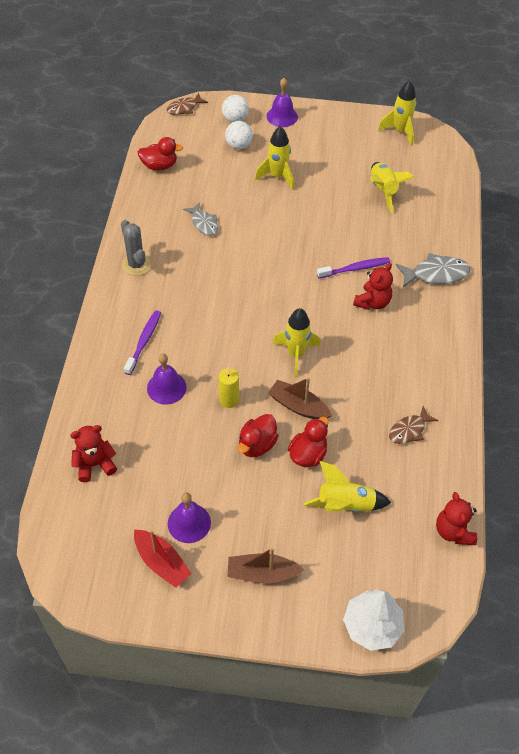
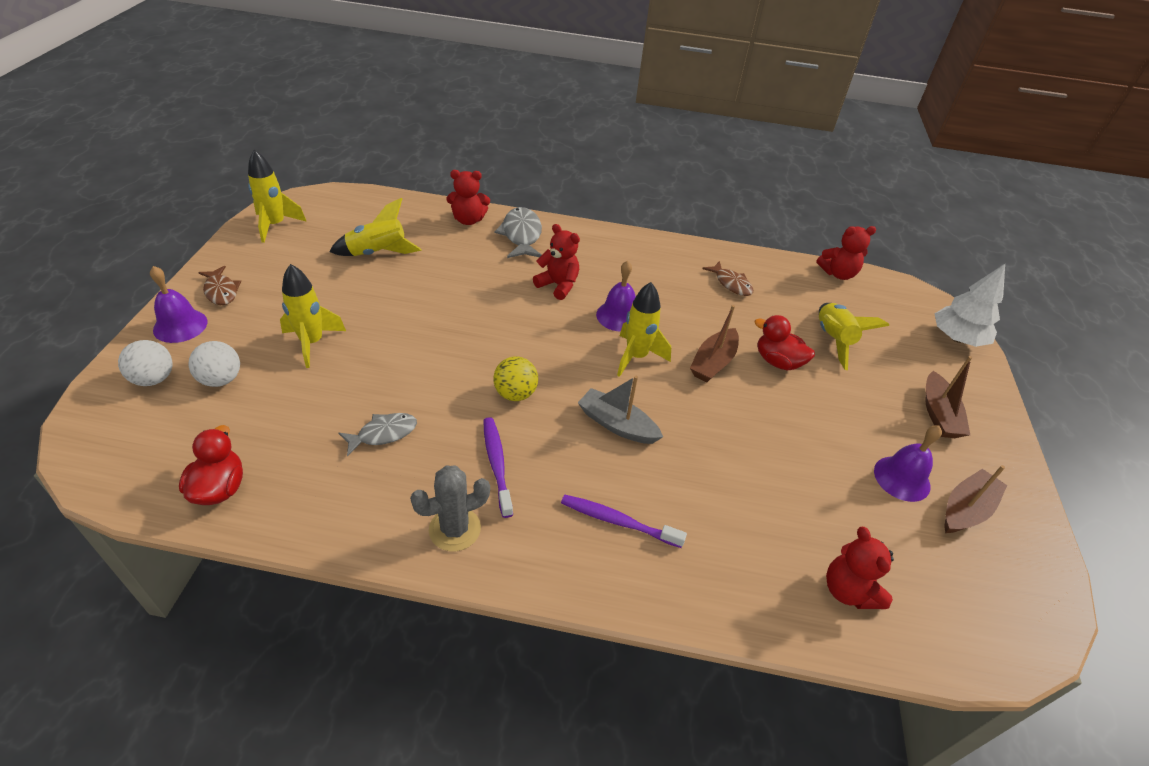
camera: 90 degrees left, 10 degrees down
red boat [134,530,192,588] -> brown boat [944,465,1007,533]
purple bell [147,354,186,405] -> purple bell moved to [596,261,636,332]
brown fish [167,93,208,115] -> brown fish moved to [198,266,241,305]
yellow candle [218,367,239,408] -> none
red duck [238,414,279,457] -> none
purple toothbrush [317,257,390,278] -> purple toothbrush moved to [483,417,513,518]
none -> red teddy bear [446,170,490,225]
none -> yellow ball [493,356,538,401]
none -> grey boat [578,376,663,444]

